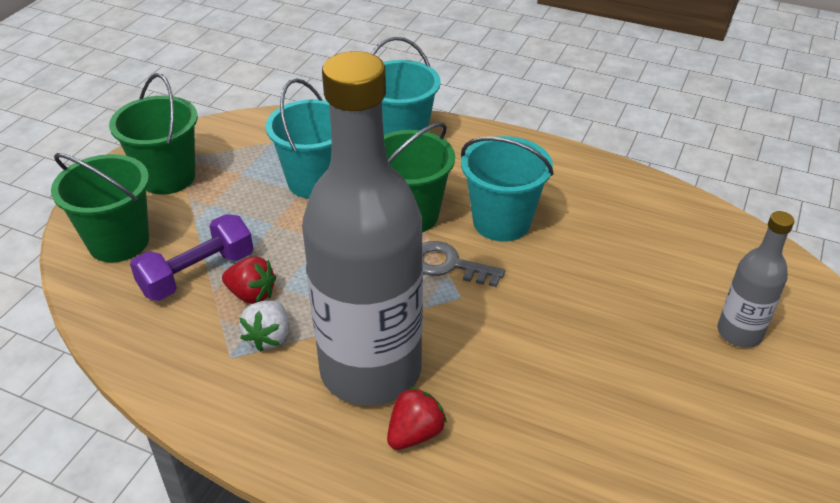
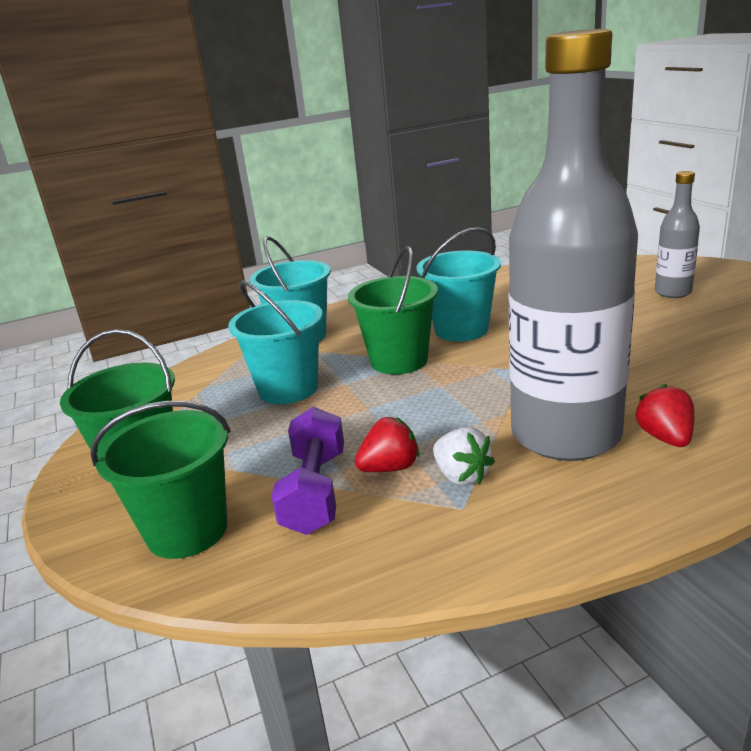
camera: 45 degrees left, 15 degrees down
grey key [422,241,505,287] -> none

